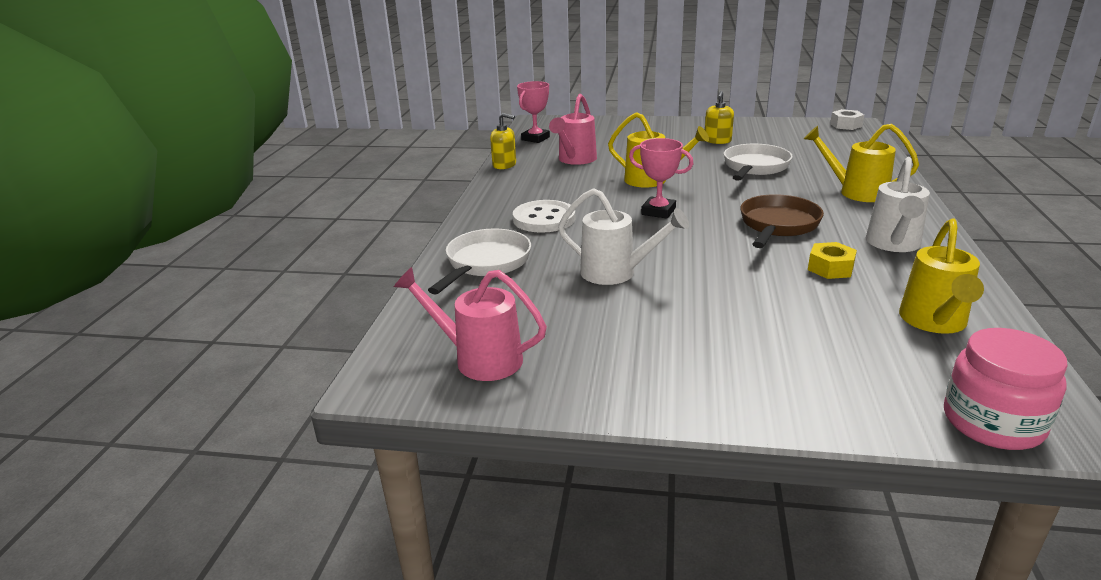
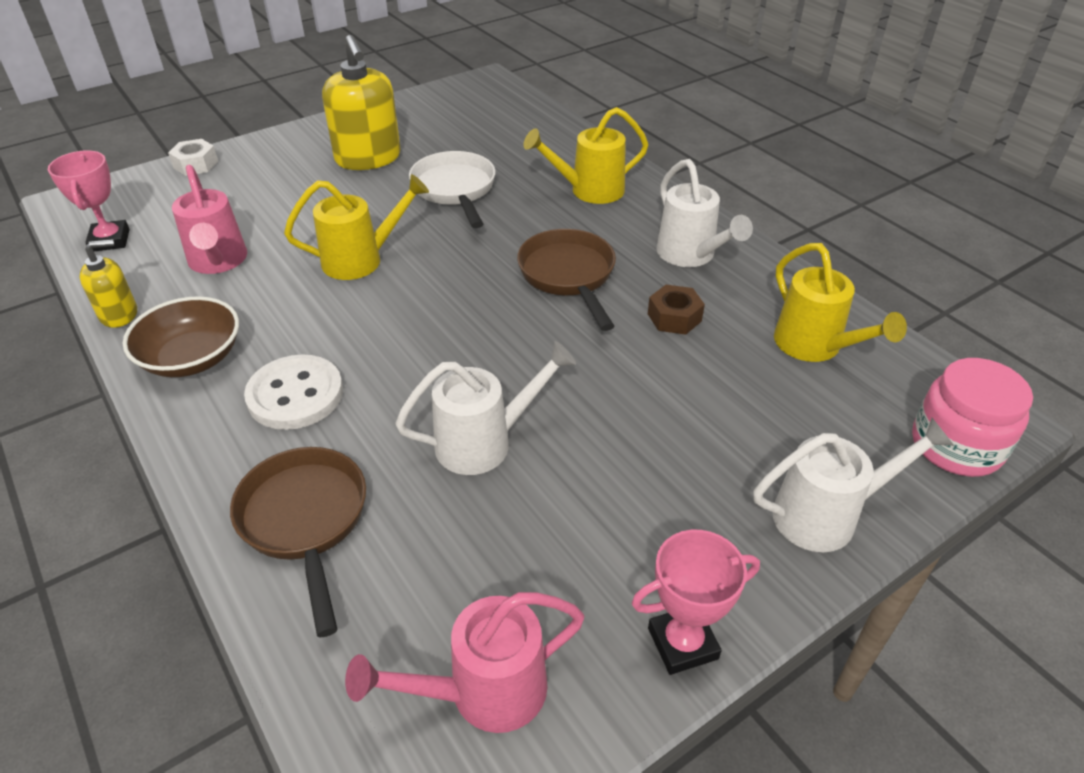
camera: 45 degrees left, 15 degrees up
white pan [428,229,531,295] -> brown pan [230,447,366,637]
pink trophy [629,138,694,219] -> pink trophy moved to [632,530,760,675]
yellow soap dispenser [705,91,734,144] -> yellow soap dispenser [322,35,401,170], size x1.82
yellow nut [808,242,857,279] -> brown nut [648,285,705,335]
white nut [830,109,864,130] -> white nut moved to [168,139,218,176]
none -> brown bowl [123,296,239,377]
none -> white watering can [753,418,954,552]

